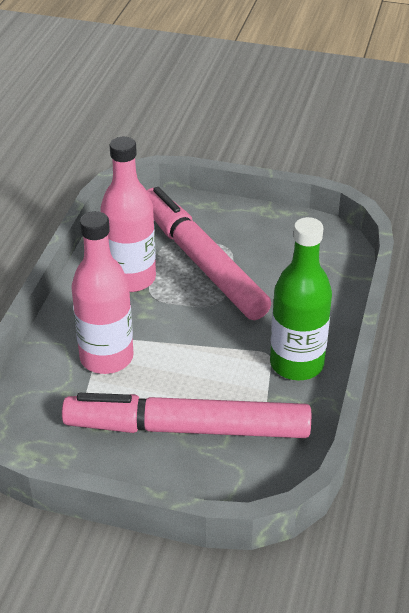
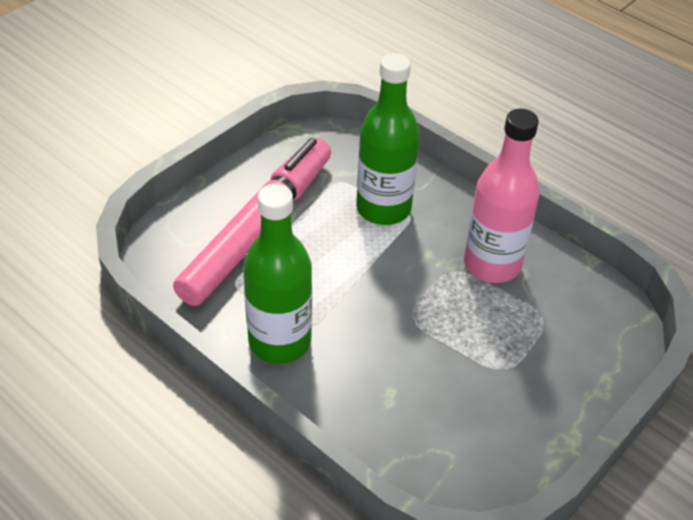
camera: 115 degrees right, 5 degrees up
pink bottle [71,211,134,374] -> green bottle [356,53,420,225]
pink marker [147,187,271,320] -> none

